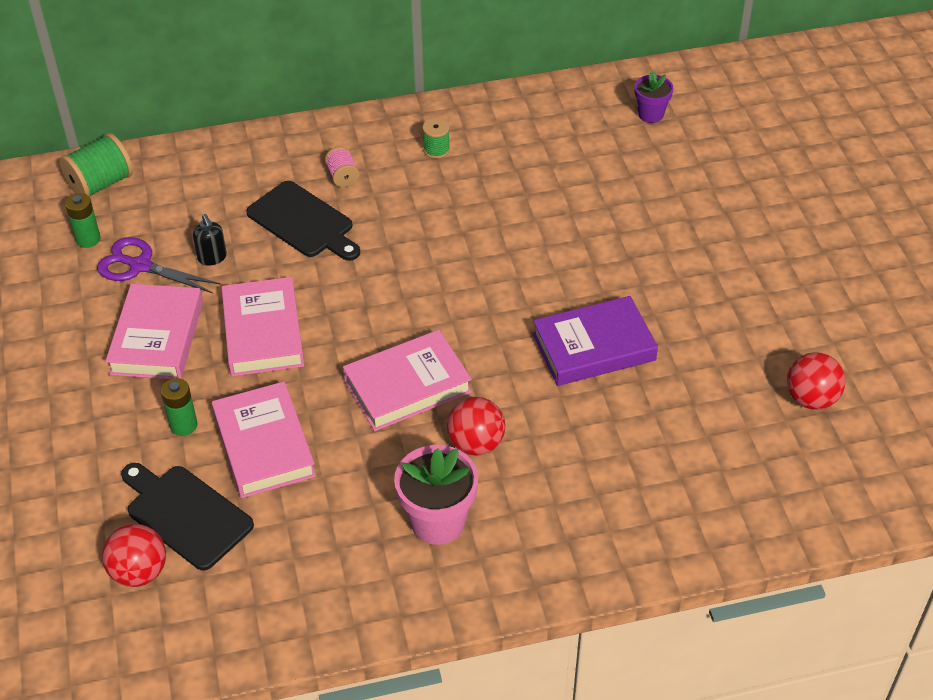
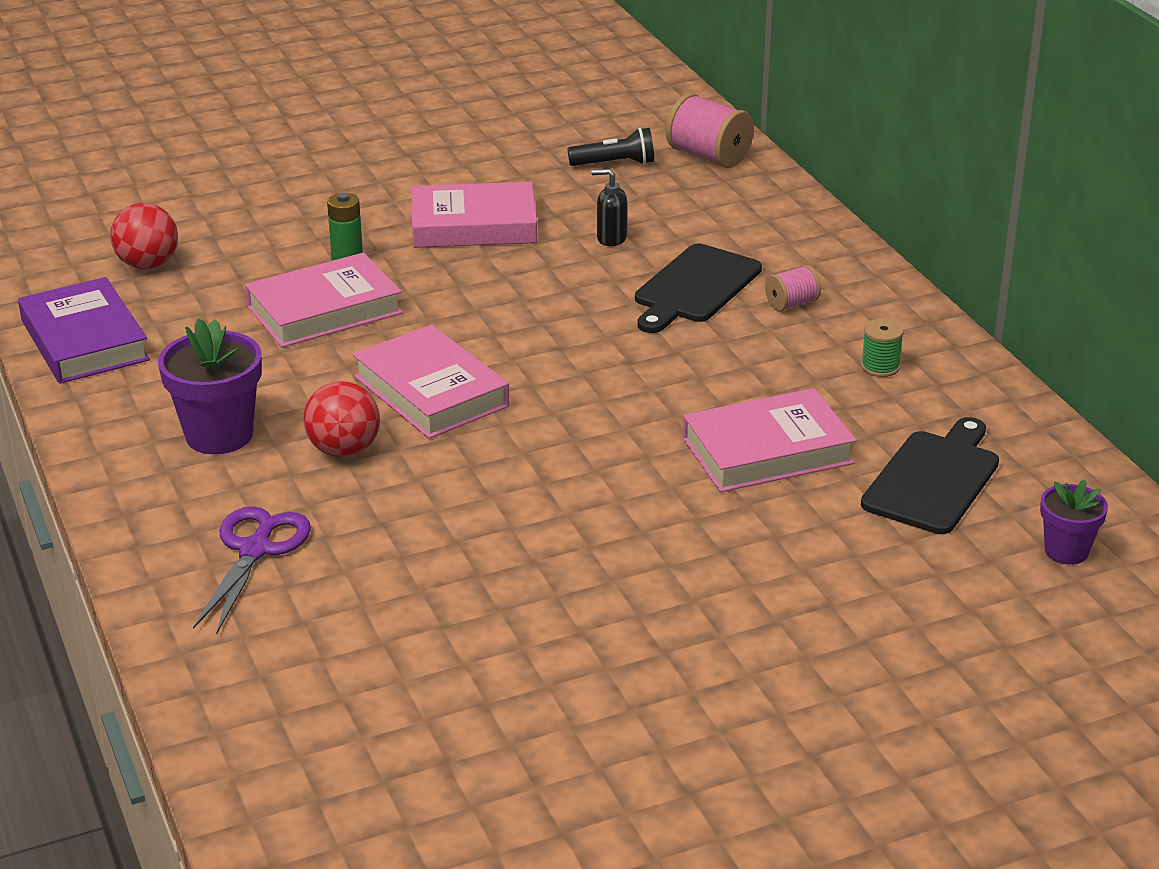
camera: 80 degrees right, 15 degrees down
green spool [59,133,133,197] -> pink spool [666,93,754,168]
green battery [65,193,101,248] -> black flashlight [568,128,654,166]
purple scissors [97,237,221,293] -> purple scissors moved to [193,506,311,634]
black cutting board [121,463,254,571] -> black cutting board moved to [861,417,999,534]
black soap dispenser [193,214,227,266] -> black soap dispenser turned 45 degrees clockwise [591,169,627,246]
pink book [221,277,304,376] -> pink book moved to [682,388,856,492]
pink flower pot [394,445,478,545] -> purple flower pot [158,318,262,454]
purple book [533,296,658,386] -> purple book moved to [18,277,150,384]
red ball [787,352,845,410] -> none

